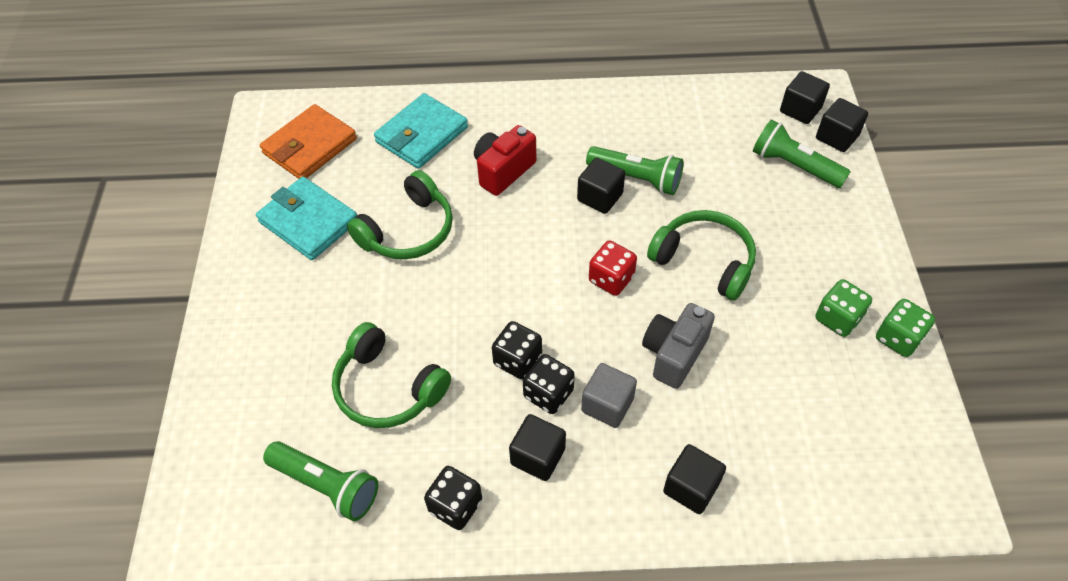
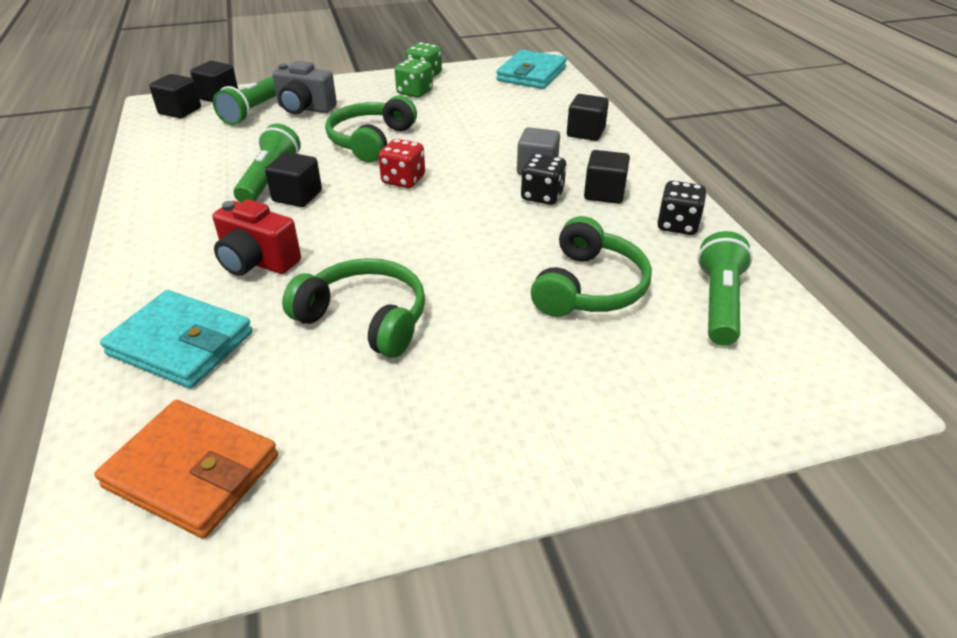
camera: 105 degrees left, 15 degrees down
turquoise wallet [256,177,357,260] -> turquoise wallet moved to [496,50,567,89]
black dice [492,321,542,379] -> none
grey camera [642,303,715,389] -> grey camera moved to [272,61,337,114]

